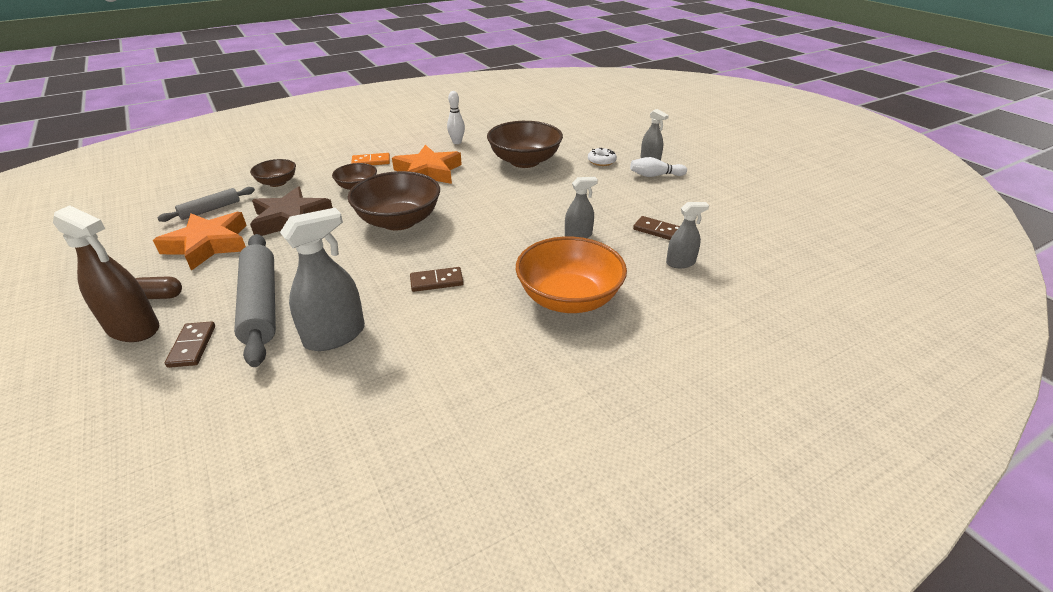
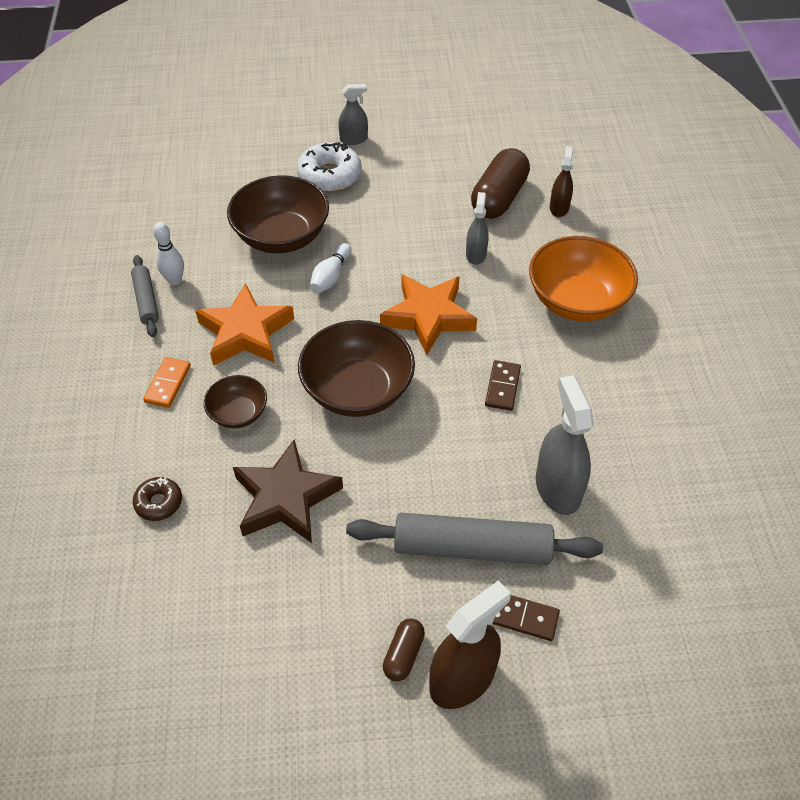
camera: 65 degrees left, 15 degrees up
orange star [153,212,247,271] -> orange star moved to [380,274,477,355]
grey rolling pin [158,187,255,222] -> grey rolling pin moved to [131,255,159,337]
brown bowl [250,159,296,187] -> brown donut [133,477,182,521]
white donut [588,148,617,166] -> white donut [297,142,362,192], size x1.78
white bowling pin [630,157,687,177] -> white bowling pin moved to [310,243,352,294]
brown domino [633,216,680,240] -> brown capsule [471,148,530,219]
grey spray bottle [666,202,709,268] -> brown spray bottle [550,146,574,217]

